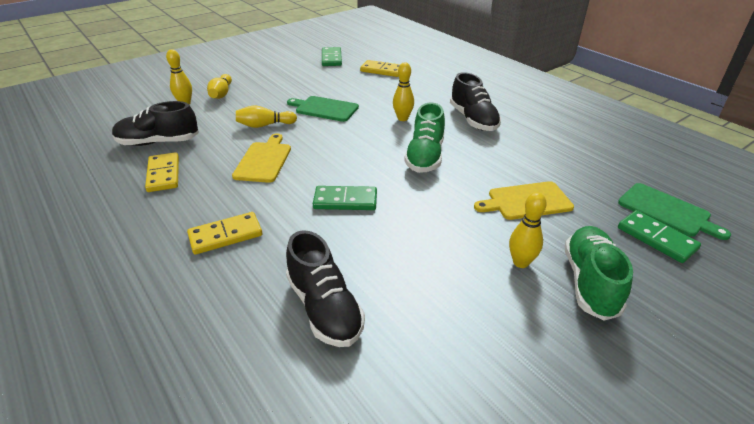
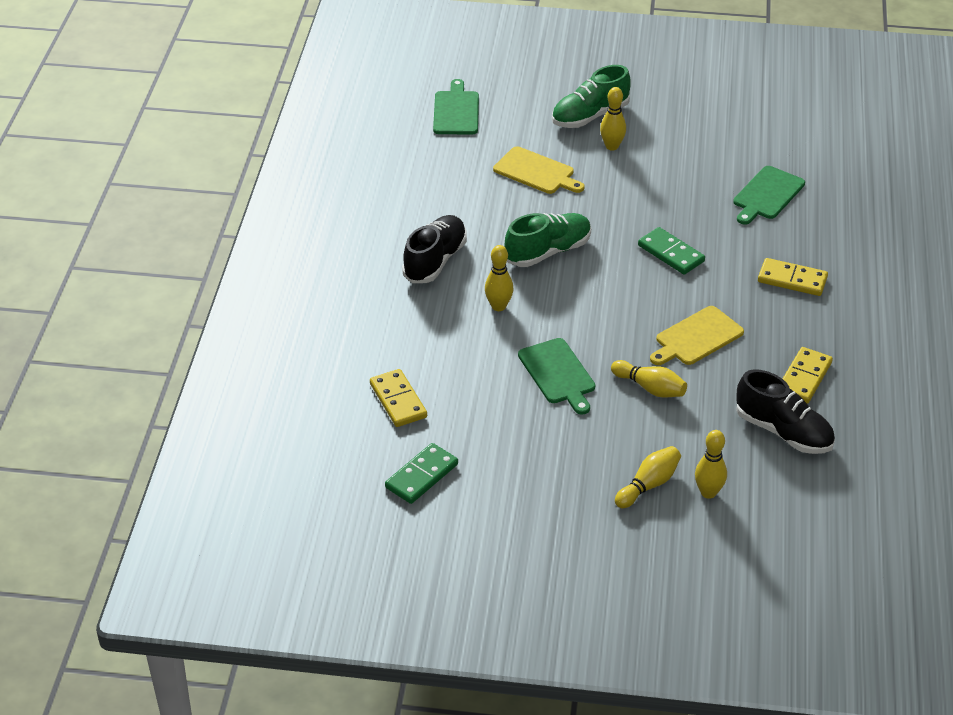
camera: 135 degrees left, 5 degrees up
black shoe [286,230,365,347] -> green cutting board [733,166,805,225]
green domino [618,210,701,263] -> none

